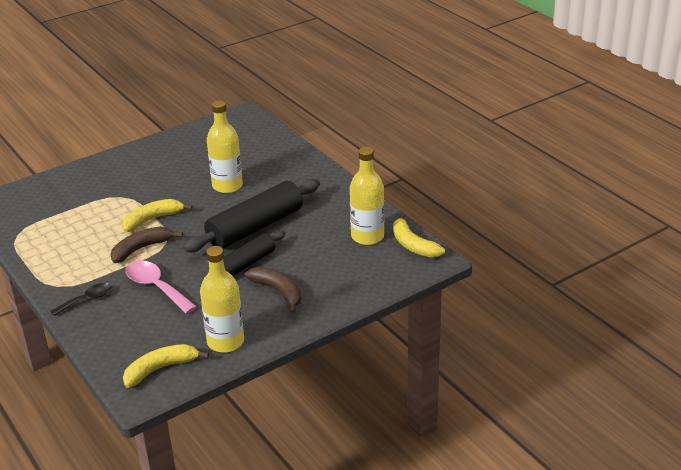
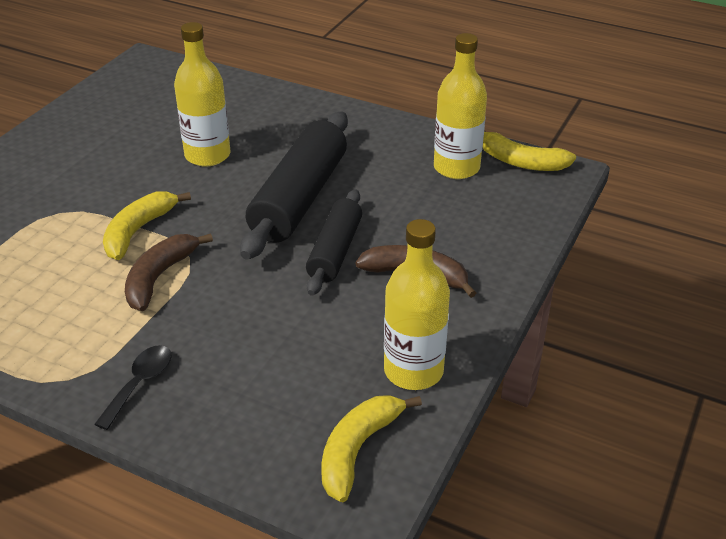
camera: 30 degrees left, 5 degrees up
pink spoon [125,260,197,314] -> none

